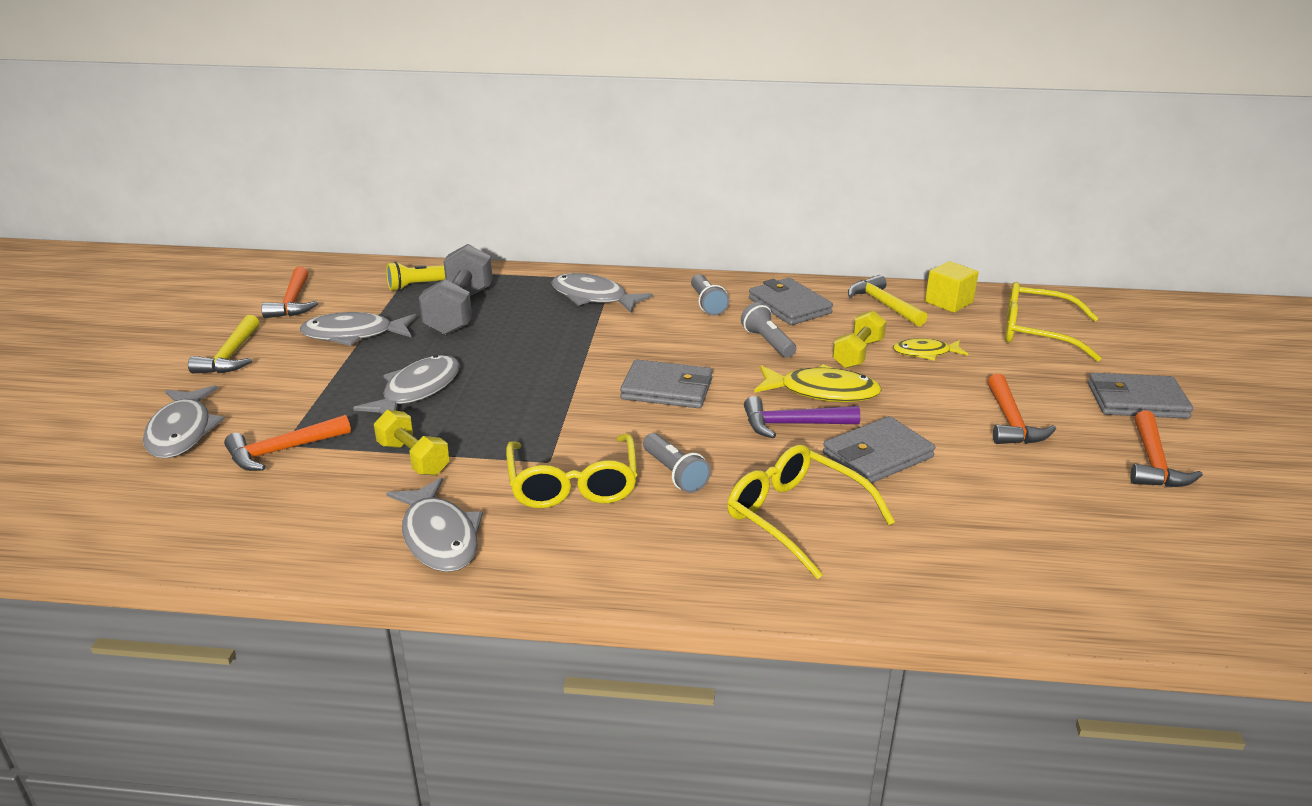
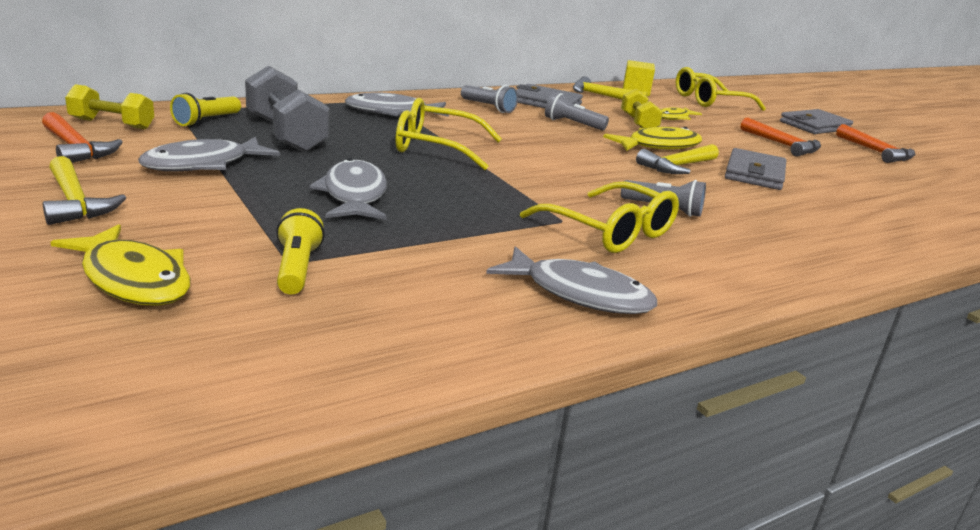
camera: 40 degrees left, 5 degrees down
grey fish [143,385,225,458] -> yellow fish [51,224,190,306]
orange hammer [224,415,351,471] -> yellow flashlight [276,208,325,294]
yellow dumbbell [374,410,450,476] -> yellow dumbbell moved to [65,84,154,129]
grey wallet [620,359,713,408] -> none
yellow glasses [727,445,895,579] -> yellow glasses moved to [396,98,502,170]
purple hammer [744,396,861,438] -> yellow hammer [636,144,719,174]

